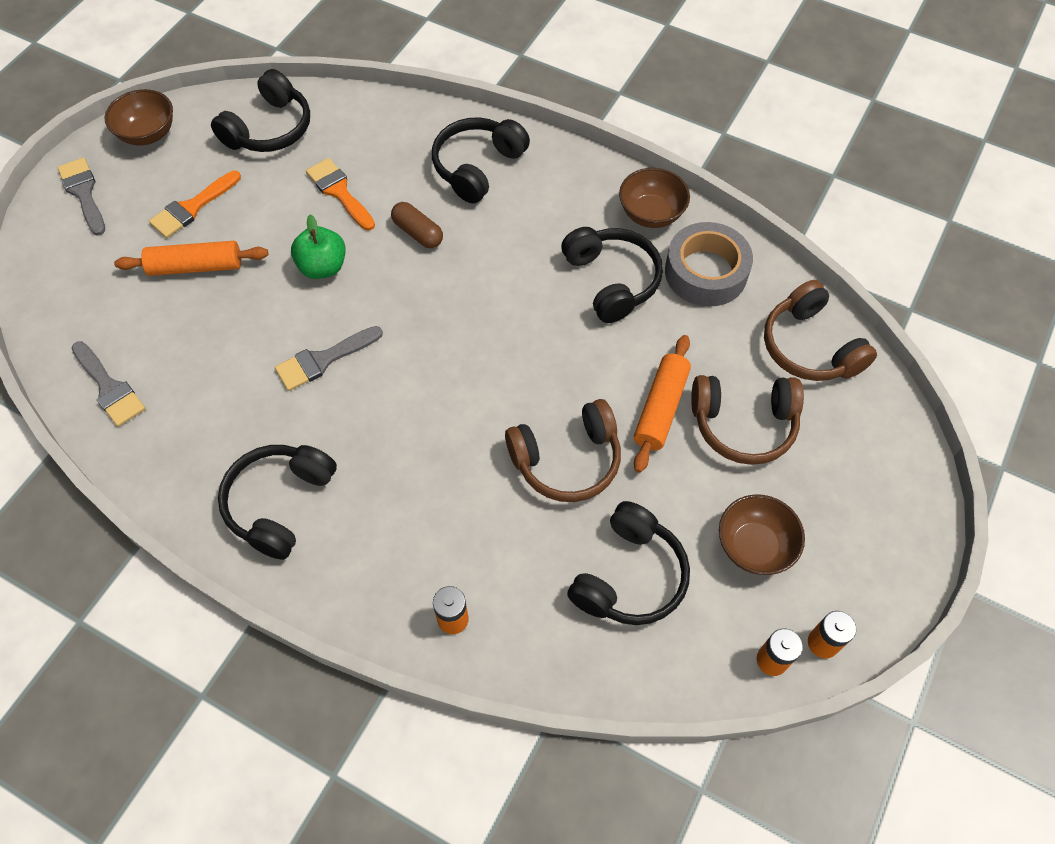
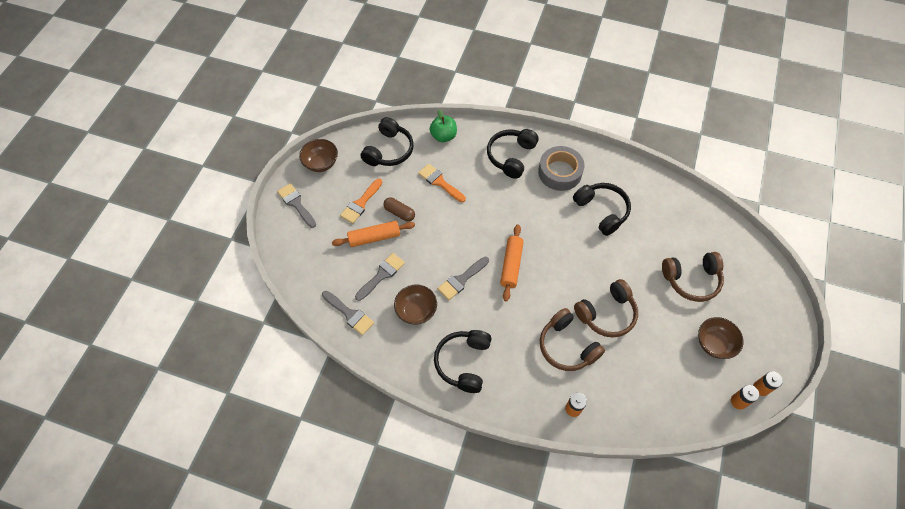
camera: 10 degrees left, 0 degrees up
green apple [291,215,346,279] -> green apple moved to [430,110,457,142]
brown capsule [391,202,443,248] -> brown capsule moved to [383,197,415,222]
black headphones [567,501,690,625] -> none
brown bowl [619,168,690,228] -> brown bowl moved to [394,285,437,325]
orange rolling pin [634,335,691,473] -> orange rolling pin moved to [500,224,524,301]
grey tape [665,222,753,307] -> grey tape moved to [538,146,585,191]
brown headphones [764,280,877,381] -> brown headphones moved to [540,308,605,371]
none -> grey brush [355,253,405,301]

